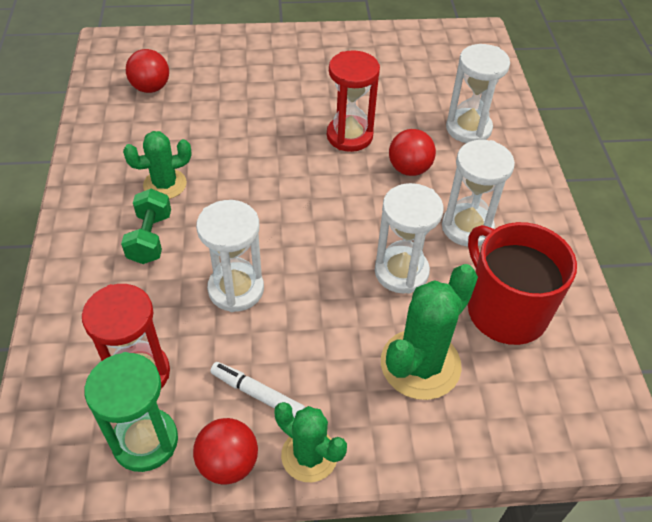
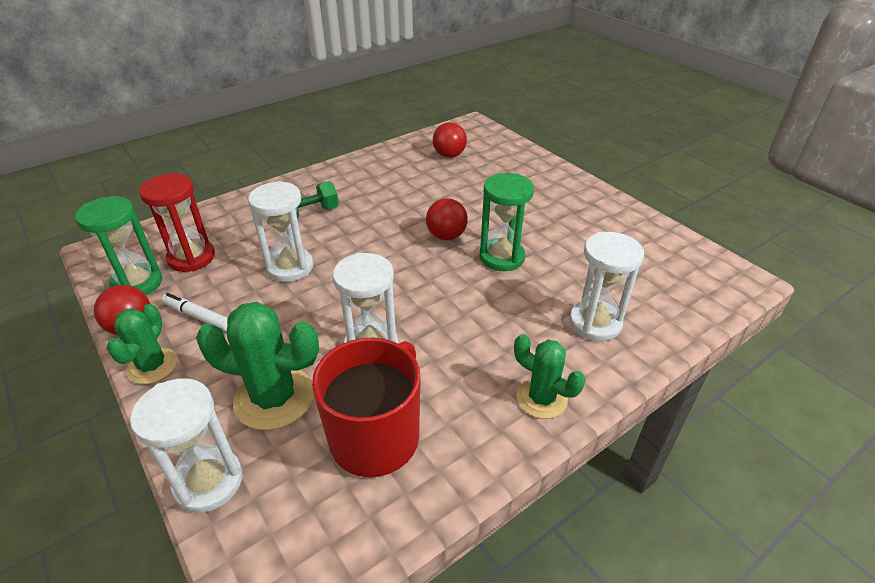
camera: 60 degrees right, 10 degrees down
green cactus [123,131,192,199] -> green cactus moved to [514,334,585,419]
white marker [210,362,305,418] -> white marker turned 60 degrees counterclockwise [161,293,228,331]
red hourglass [327,50,380,152] -> green hourglass [480,173,534,271]
red ball [389,129,436,176] -> red ball moved to [426,198,468,240]
white hourglass [442,140,515,247] -> white hourglass moved to [130,378,243,513]

